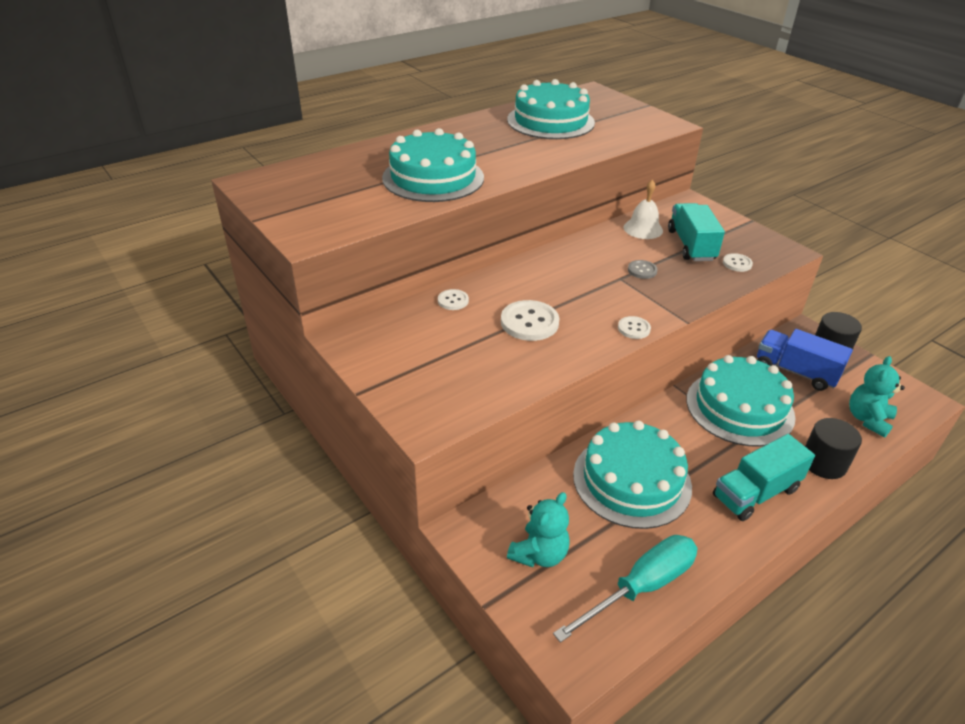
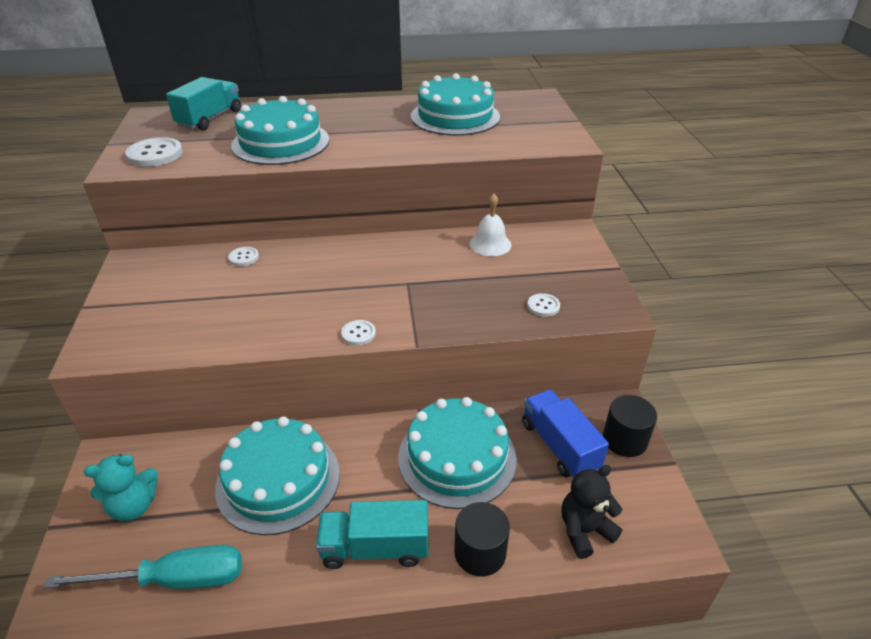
camera: 30 degrees right, 0 degrees up
white button [501,300,559,341] -> white button moved to [125,137,183,167]
grey button [628,260,658,279] -> none
turquoise truck [668,203,725,261] -> turquoise truck moved to [166,77,241,130]
turquoise teddy bear [849,356,905,437] -> black teddy bear [561,465,622,559]

